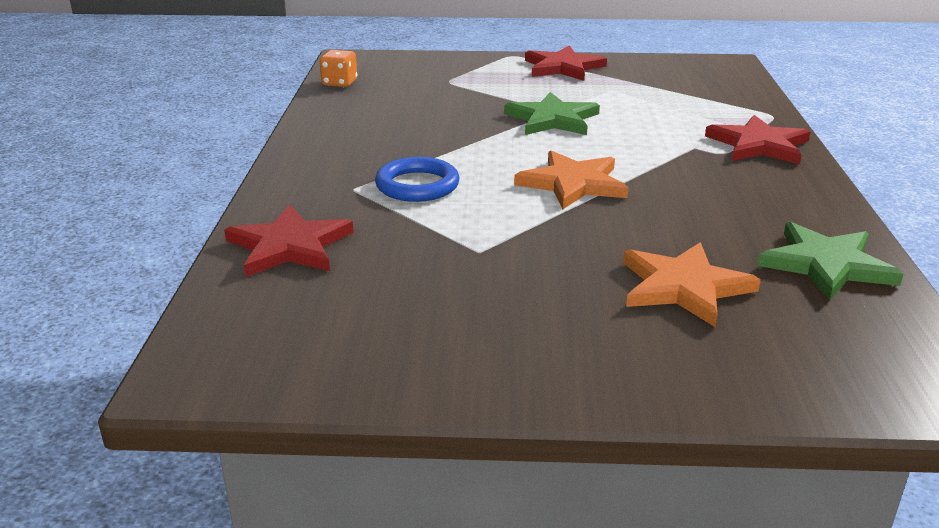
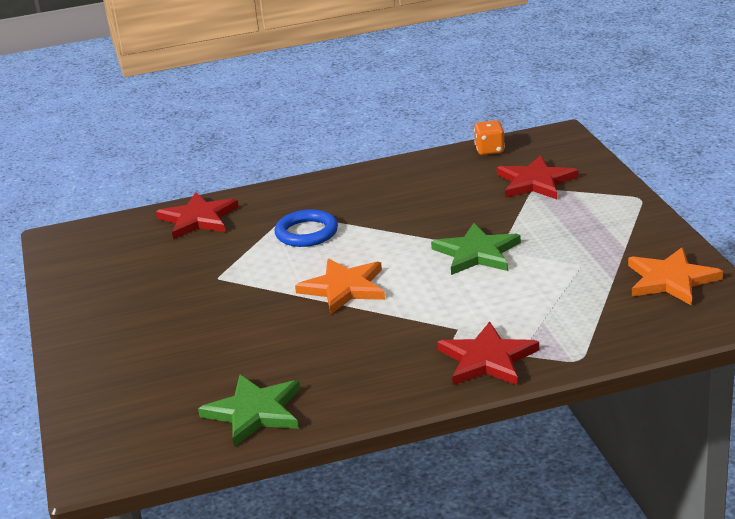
camera: 75 degrees right, 0 degrees up
red star [525,45,607,81] -> red star moved to [497,155,579,199]
orange star [623,243,761,327] -> orange star moved to [628,248,723,306]

